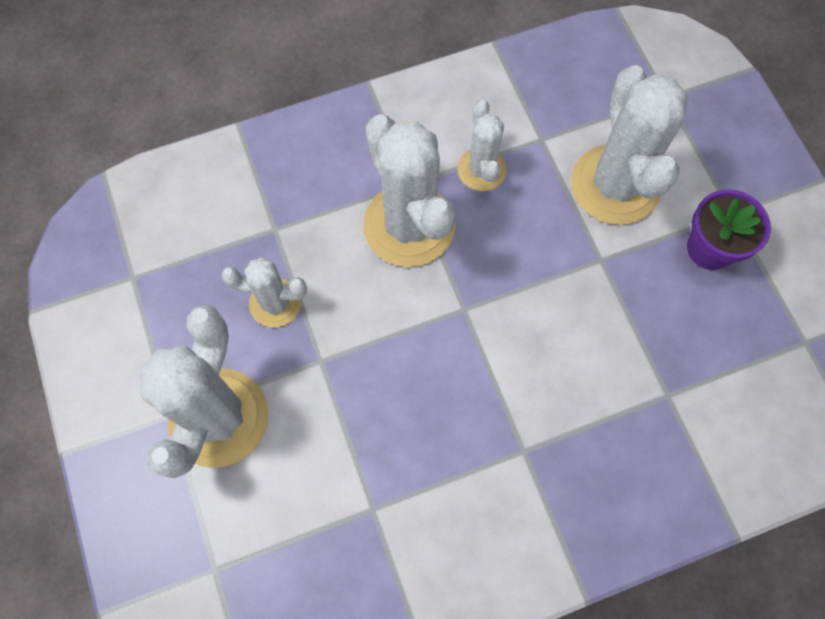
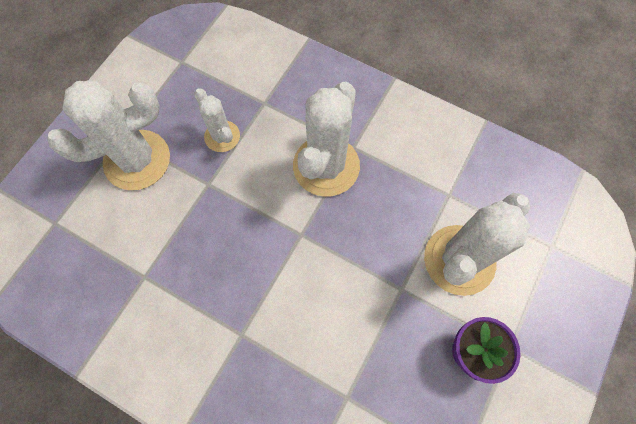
camera: 50 degrees right, 0 degrees up
white cactus [457,100,507,191] -> none

